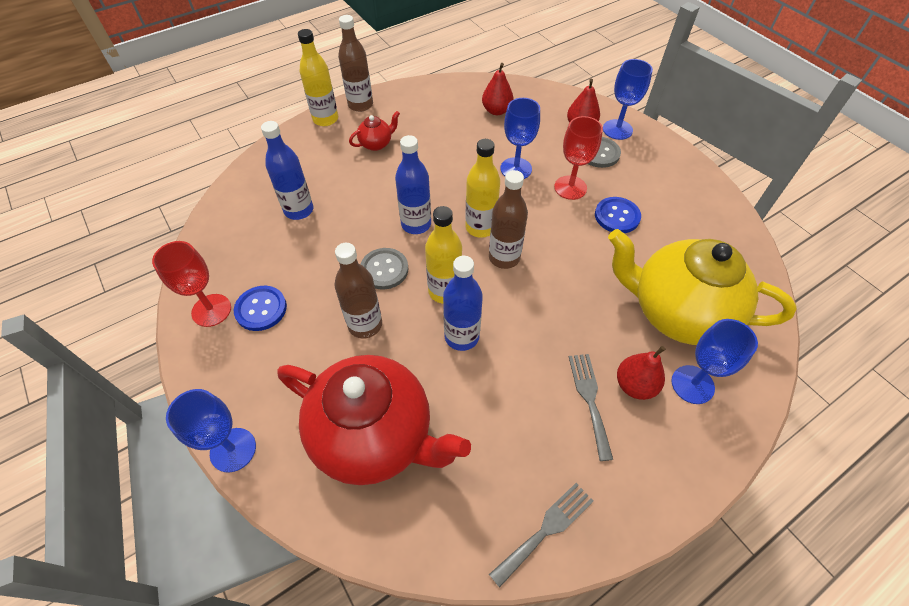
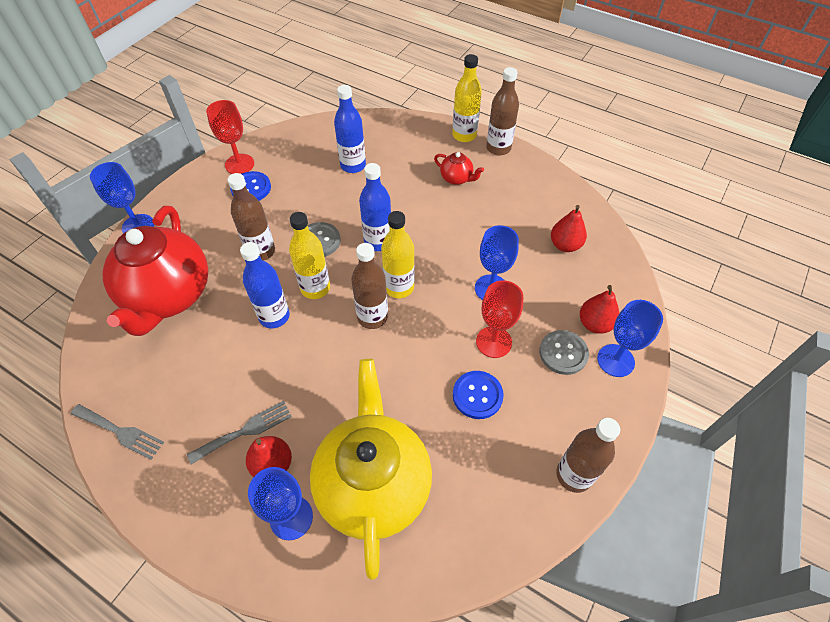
camera: 65 degrees right, 0 degrees up
none -> brown bottle [556,418,620,493]

